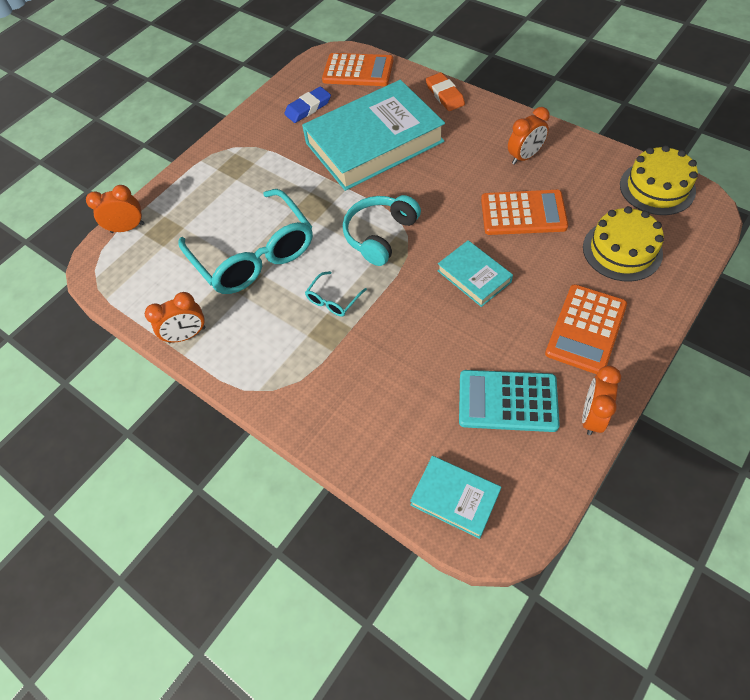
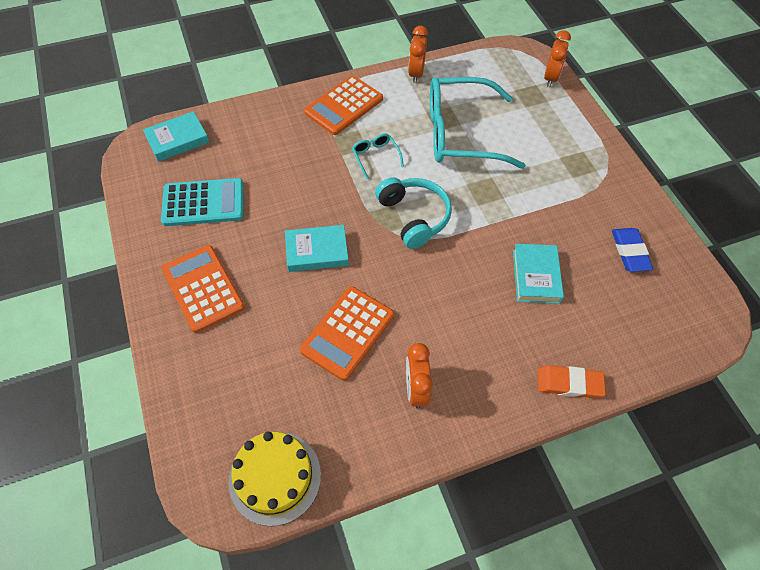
camera: 115 degrees right, 0 degrees up
turquoise book [302,80,445,191] -> turquoise book [513,244,564,304], size x0.45
orange calculator [322,53,393,86] -> orange calculator moved to [304,75,383,135]
turquoise calculator [459,370,560,432] -> turquoise calculator turned 45 degrees clockwise [161,178,244,226]
orange clock [582,366,621,435] -> none
yellow cake [583,206,664,282] -> none

